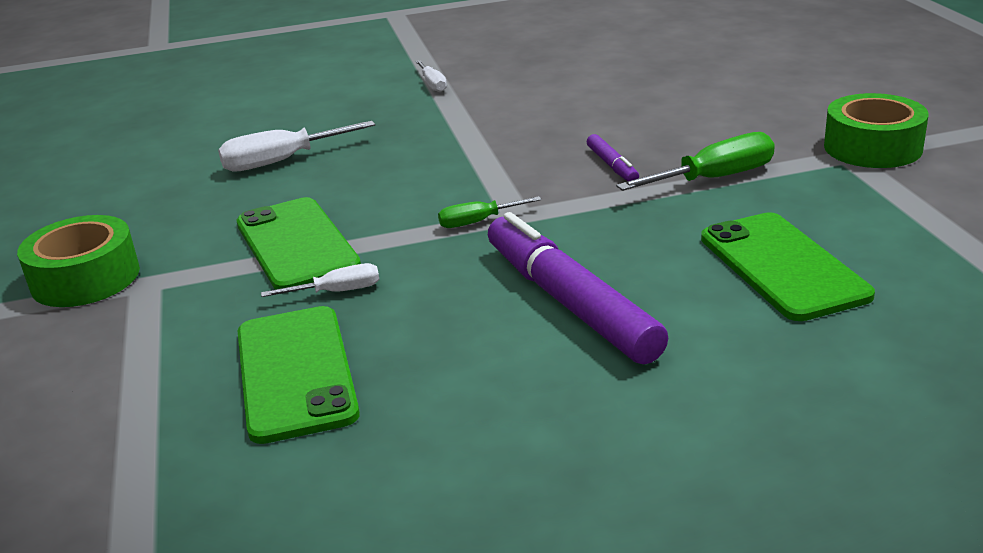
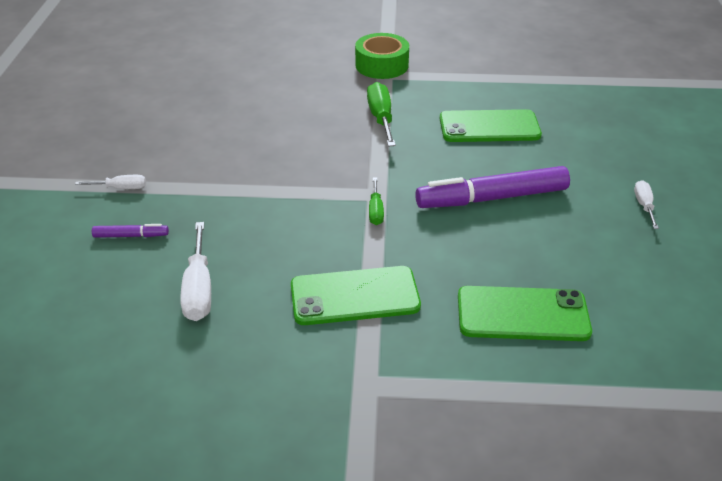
camera: 75 degrees left, 10 degrees up
green tape [17,215,140,307] -> none
white screwdriver [261,263,379,297] -> white screwdriver moved to [634,180,659,229]
purple marker [587,134,639,181] -> purple marker moved to [92,224,169,238]

